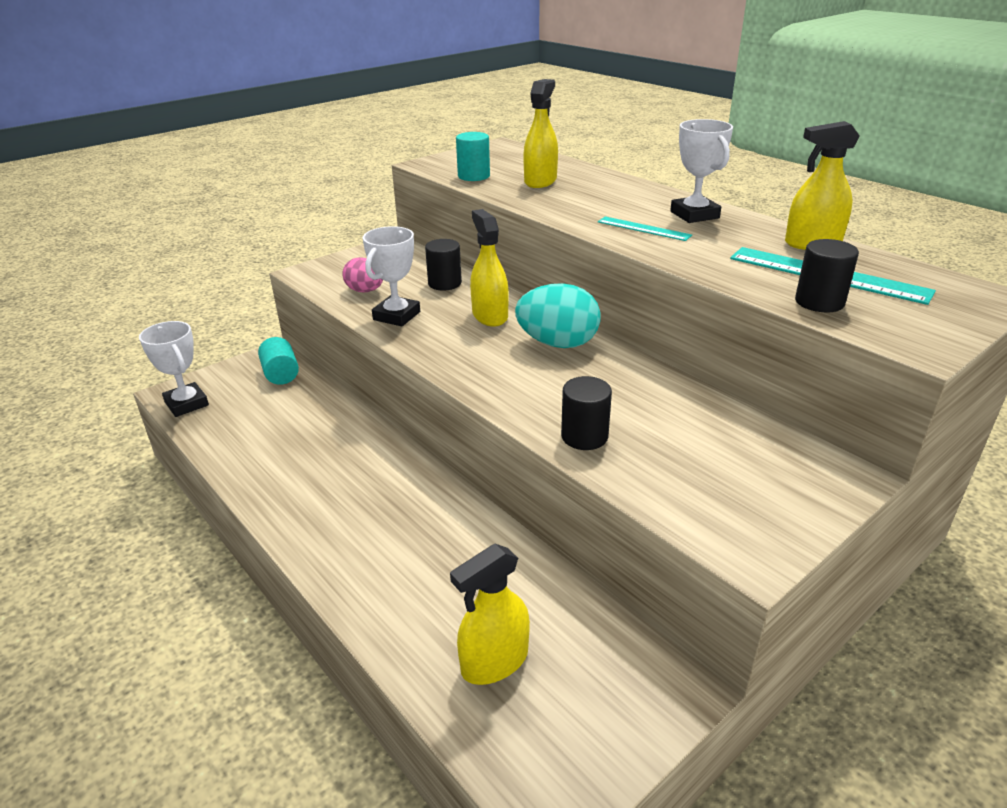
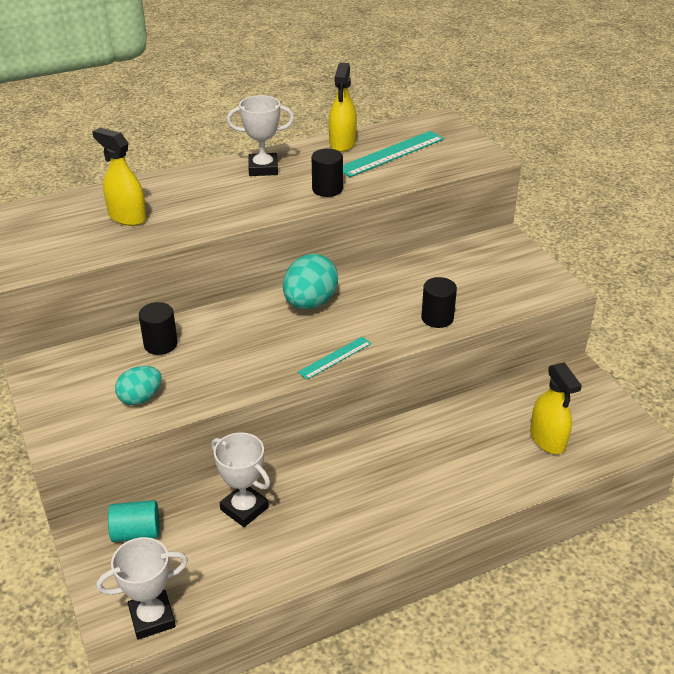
camera: 75 degrees left, 5 degrees up
pink egg [343,257,383,292] -> turquoise egg [115,366,162,405]
white trophy [363,226,420,327] -> white trophy moved to [211,432,270,527]
turquoise cylinder [456,132,490,181] -> none
yellow spray bottle [470,209,509,327] -> none
turquoise ruler [598,216,692,241] -> turquoise ruler moved to [298,337,372,380]
black cylinder [795,239,859,313] -> black cylinder moved to [311,149,343,197]

